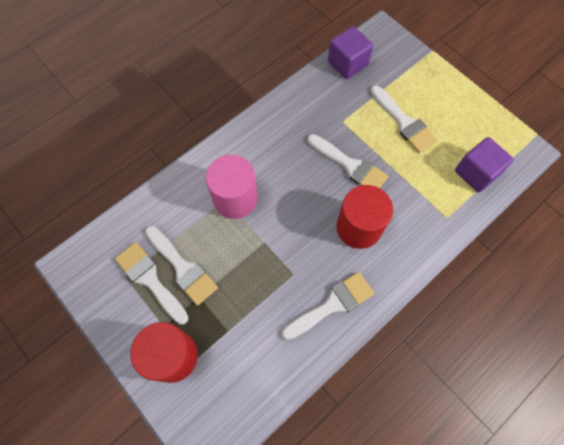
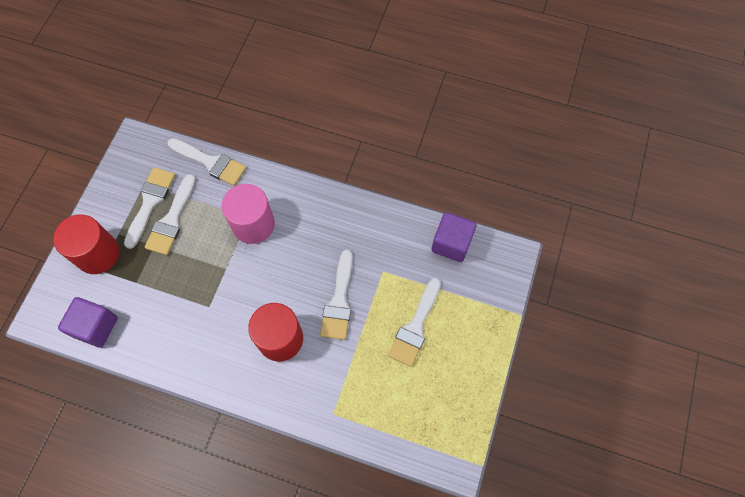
camera: 60 degrees right, 0 degrees up
white brush [282,272,374,340] -> white brush moved to [167,138,246,186]
purple cube [455,137,514,192] -> purple cube moved to [58,297,118,348]

